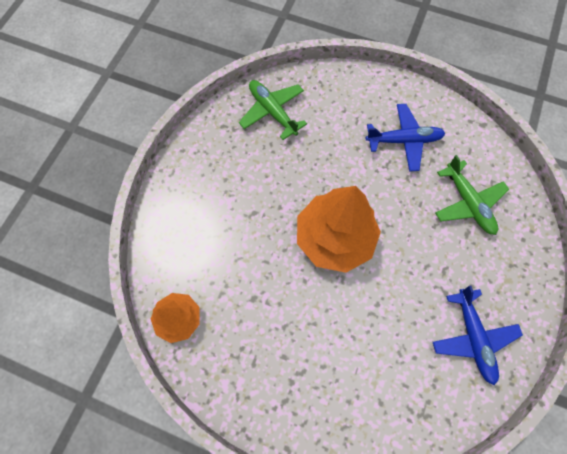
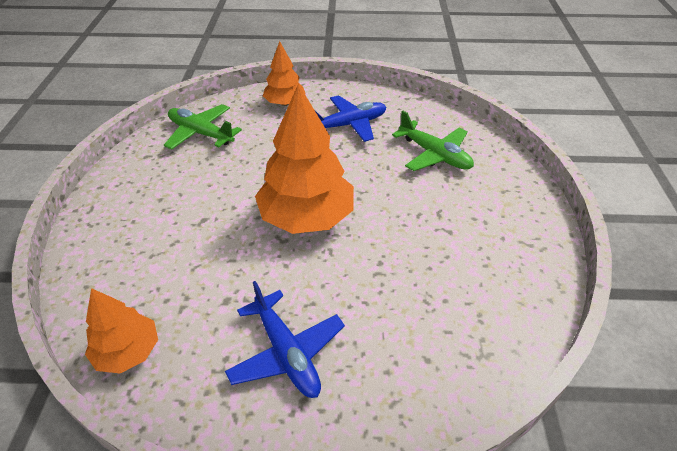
camera: 20 degrees left, 25 degrees down
blue plane [433,286,523,385] -> blue plane moved to [225,281,345,398]
none -> orange tree [263,41,306,106]

